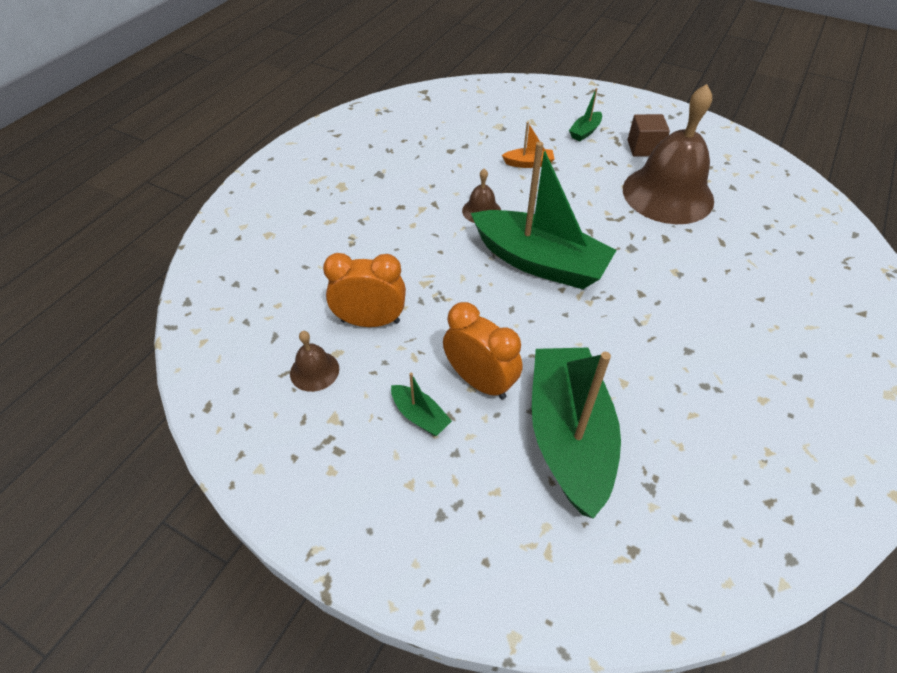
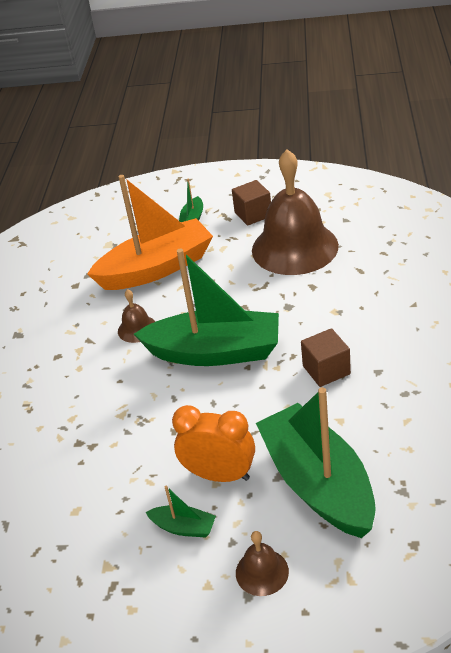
camera: 20 degrees left, 10 degrees down
brown bell [290,331,339,392] -> brown bell moved to [236,531,289,596]
orange clock [323,253,406,327] -> none
orange boat [502,122,555,168] -> orange boat [87,175,213,290], size x2.43
none -> brown cube [301,328,351,387]

